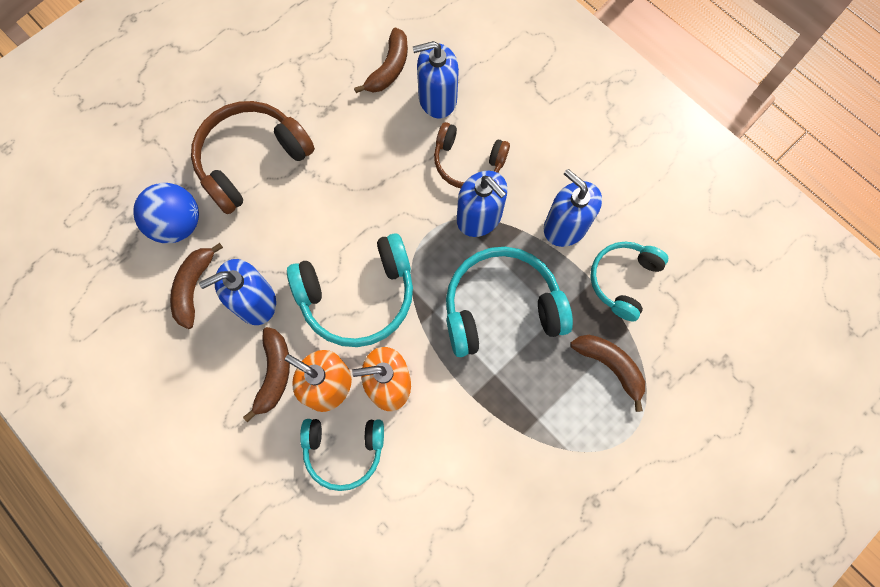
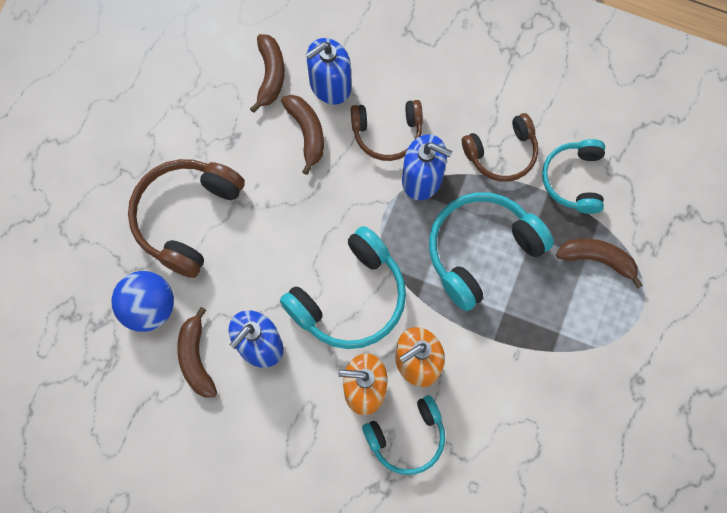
camera: 25 degrees left, 0 degrees up
brown banana [243,327,290,422] -> brown banana moved to [281,95,324,175]
blue soap dispenser [544,169,602,247] -> brown headphones [462,113,538,182]

